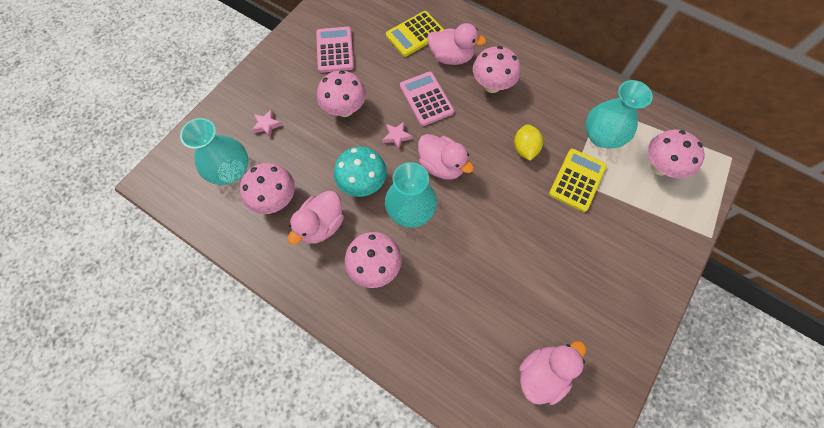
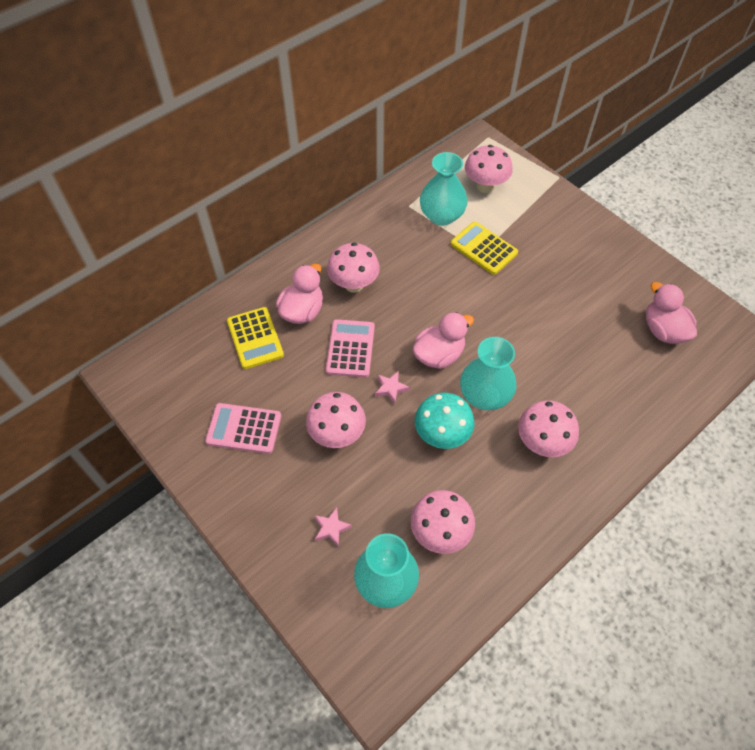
camera: 75 degrees left, 10 degrees down
pink duck [288,191,344,245] -> none
pink calculator [400,71,454,126] -> pink calculator turned 105 degrees clockwise [326,319,375,378]
yellow lemon [514,124,543,161] -> none

